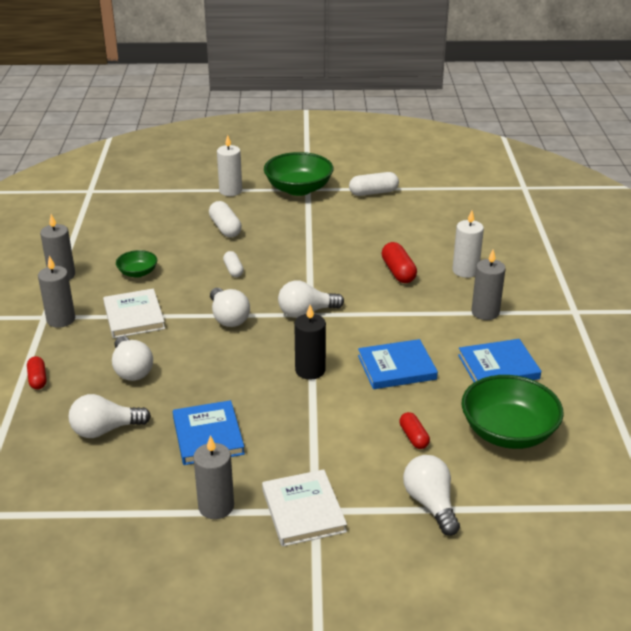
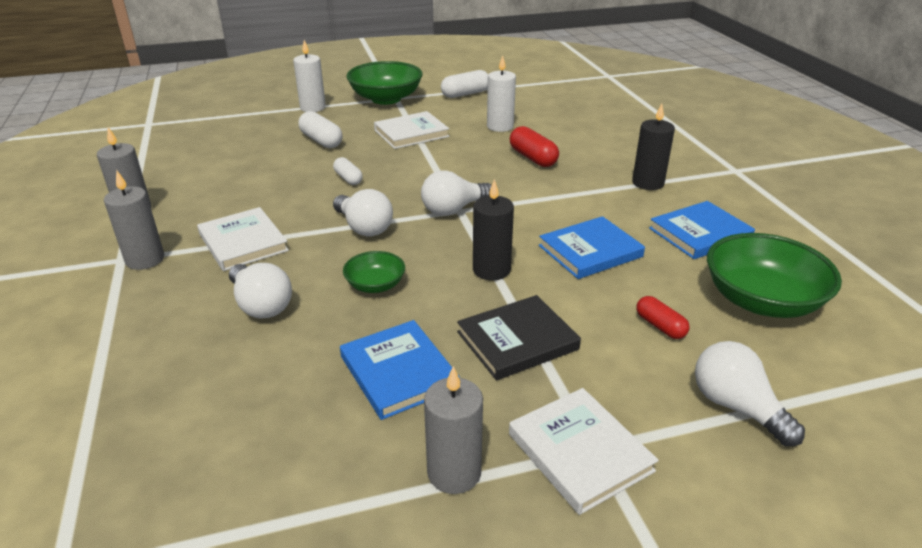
camera: 15 degrees left, 0 degrees up
red capsule [27,356,47,389] -> none
white light bulb [69,394,151,438] -> none
green bowl [116,250,157,278] -> green bowl moved to [343,251,405,293]
white candle [452,210,484,278] -> white candle moved to [487,55,516,132]
grey candle [471,249,506,320] -> black candle [632,104,675,190]
none -> white book [374,111,449,149]
none -> black book [457,295,581,380]

